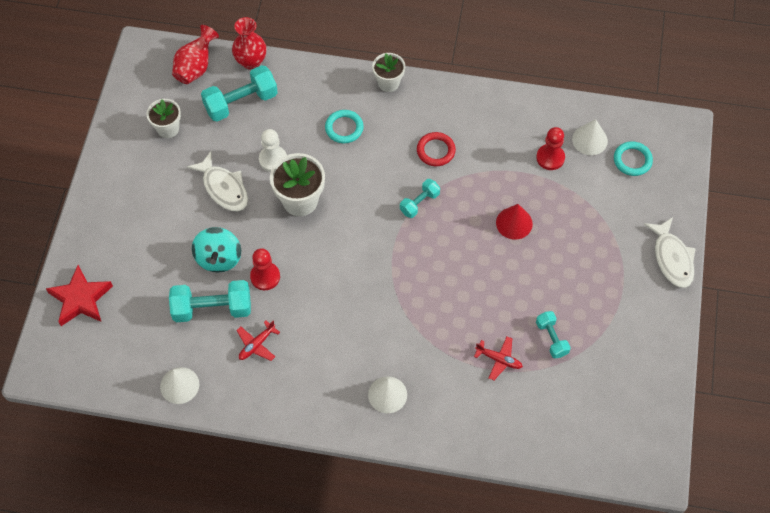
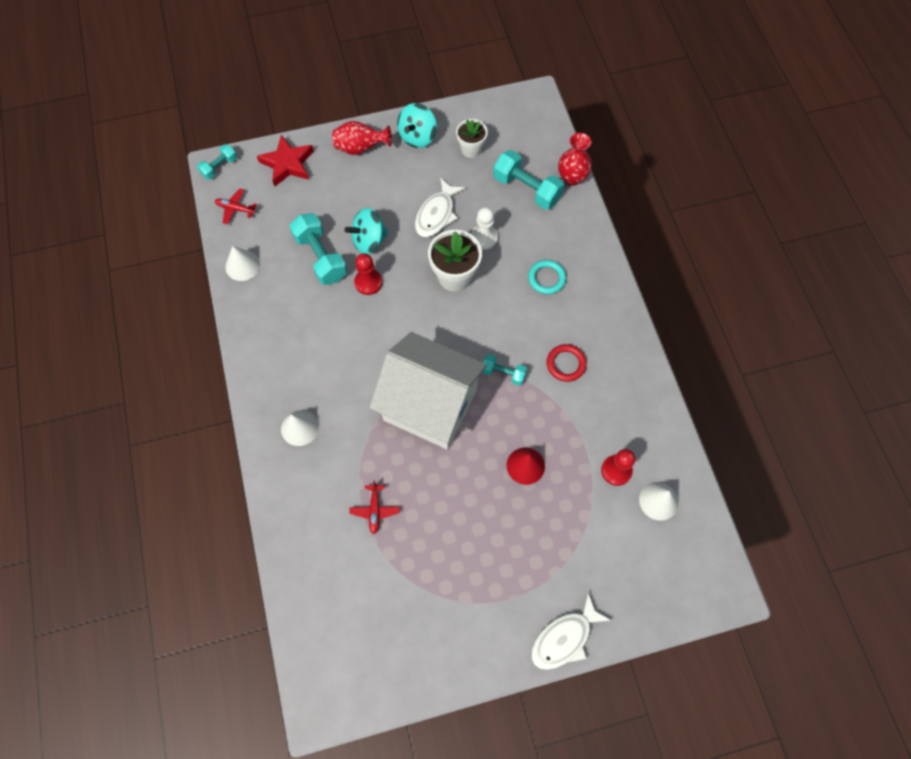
camera: 65 degrees right, 5 degrees up
red vase [172,25,219,84] -> red vase moved to [332,121,392,155]
red plane [236,320,280,361] -> red plane moved to [215,189,257,225]
white flower pot [372,53,405,92] -> none
turquoise dumbbell [536,311,571,358] -> turquoise dumbbell moved to [197,144,237,179]
turquoise ring [614,141,653,176] -> none
none -> white house [369,332,487,449]
none -> turquoise spinning top [397,103,437,148]

